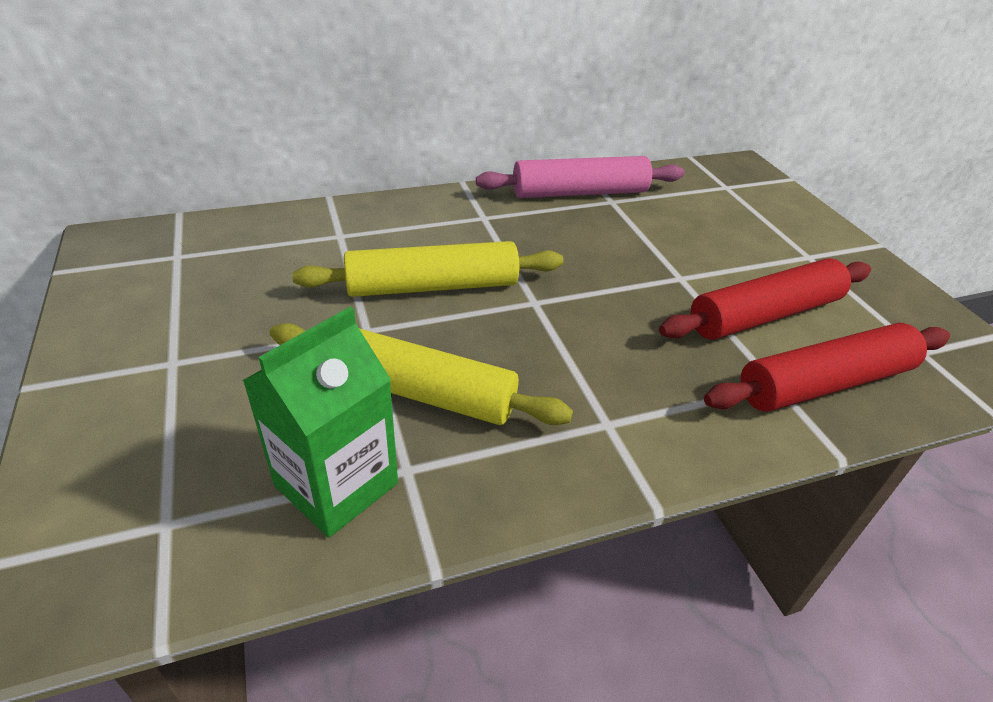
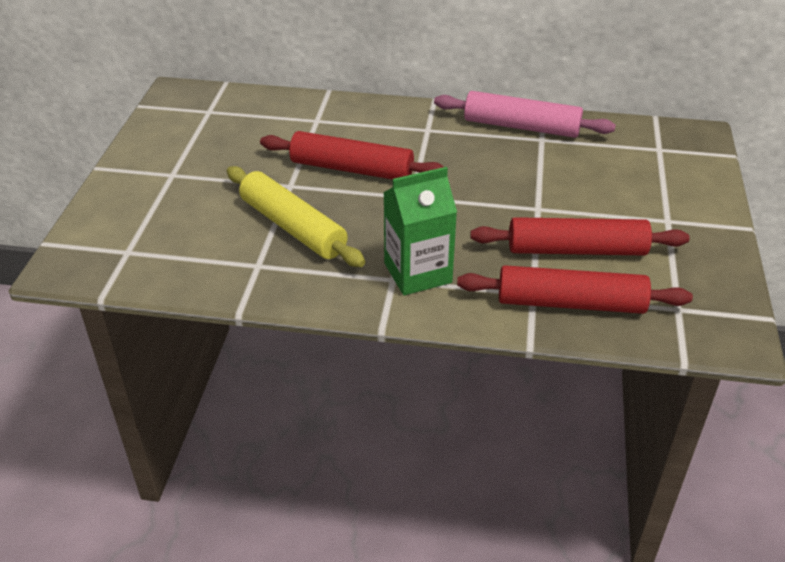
camera: 30 degrees right, 0 degrees up
green carton [242,307,398,538] -> green carton moved to [383,167,457,296]
yellow rolling pin [292,241,564,297] -> red rolling pin [260,131,444,180]

